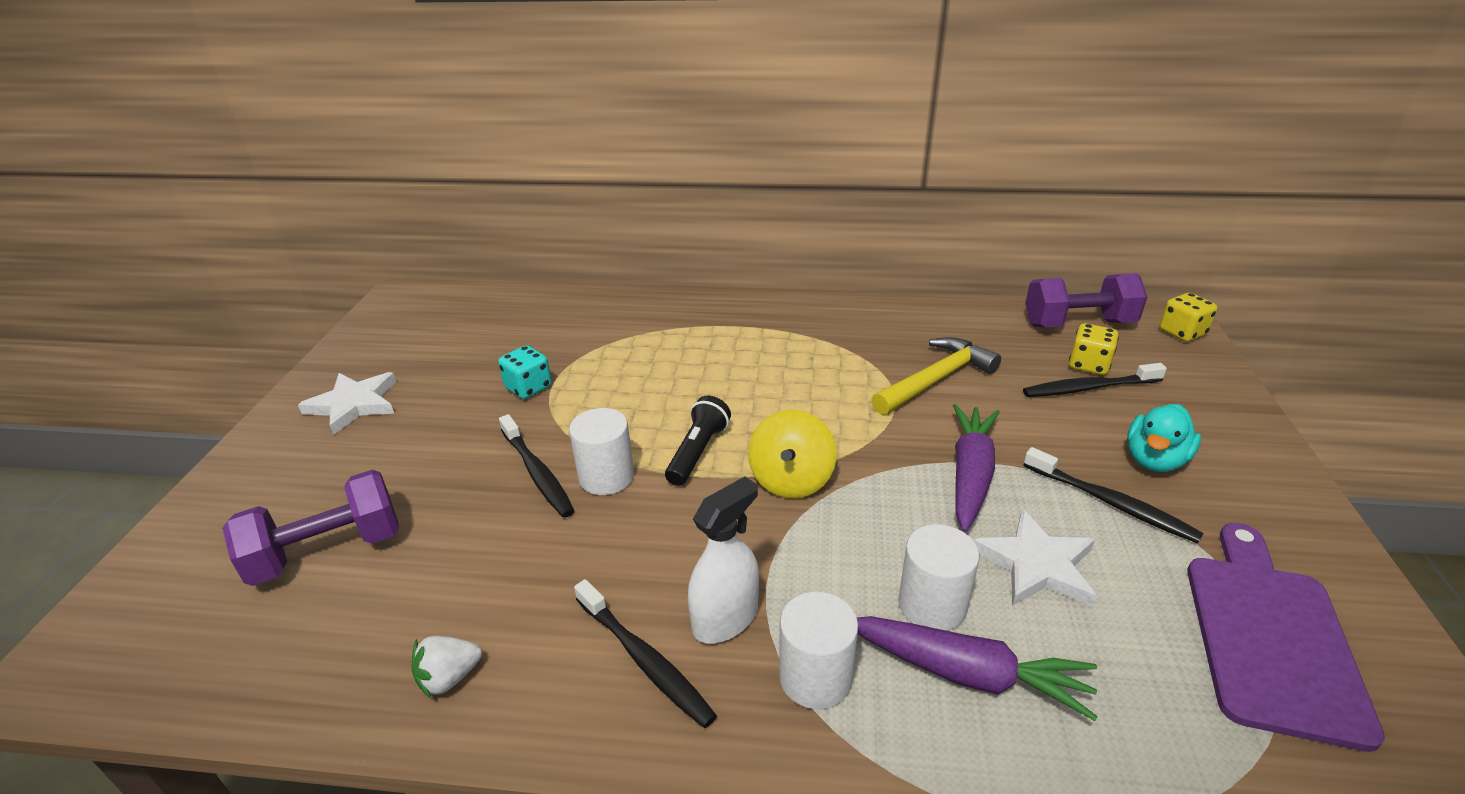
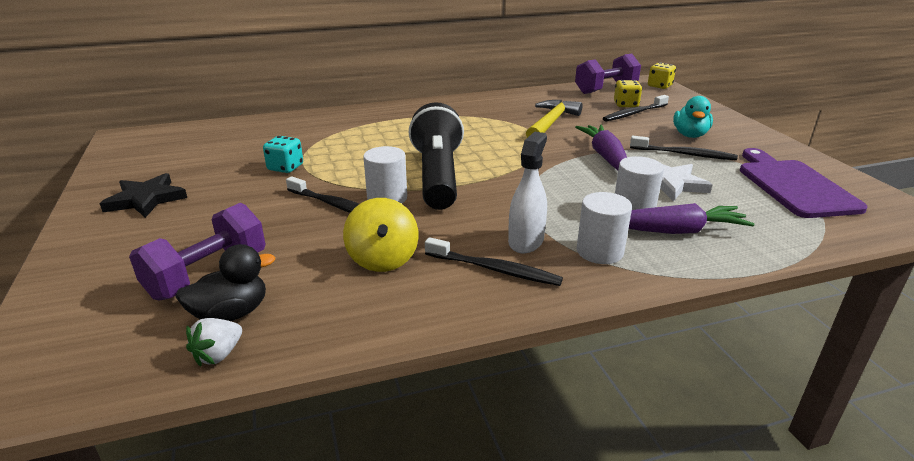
camera: 25 degrees left, 5 degrees down
white star [298,372,396,435] -> black star [99,173,187,218]
white strawberry [412,636,482,699] -> white strawberry moved to [186,318,242,367]
black flashlight [665,396,731,486] -> black flashlight [409,102,464,210], size x1.99
yellow spinning top [748,410,836,498] -> yellow spinning top moved to [343,198,418,272]
none -> black duck [175,244,275,321]

